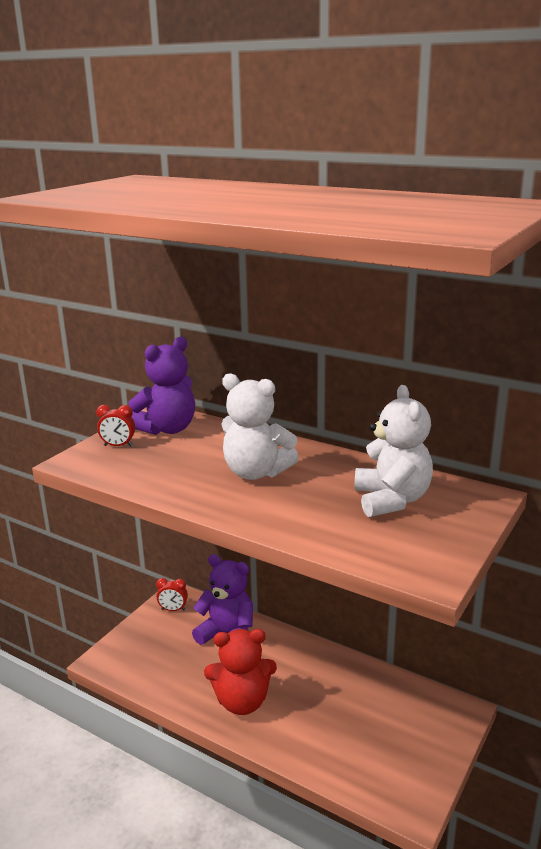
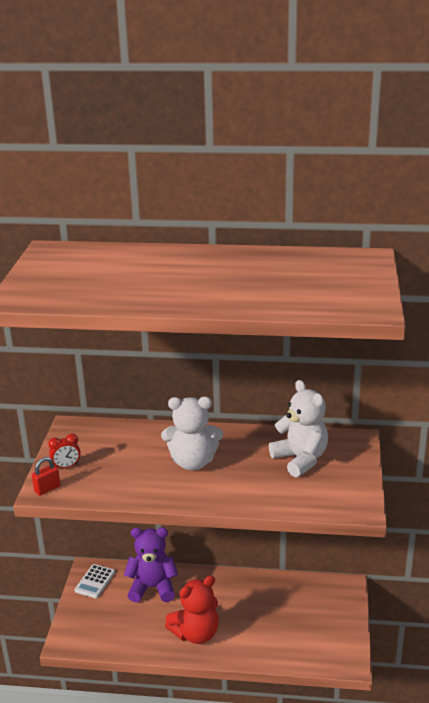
camera: 25 degrees left, 5 degrees up
purple teddy bear [128,337,195,435] -> none
red clock [156,578,188,611] -> white calculator [74,564,115,599]
none -> red padlock [32,457,60,496]

